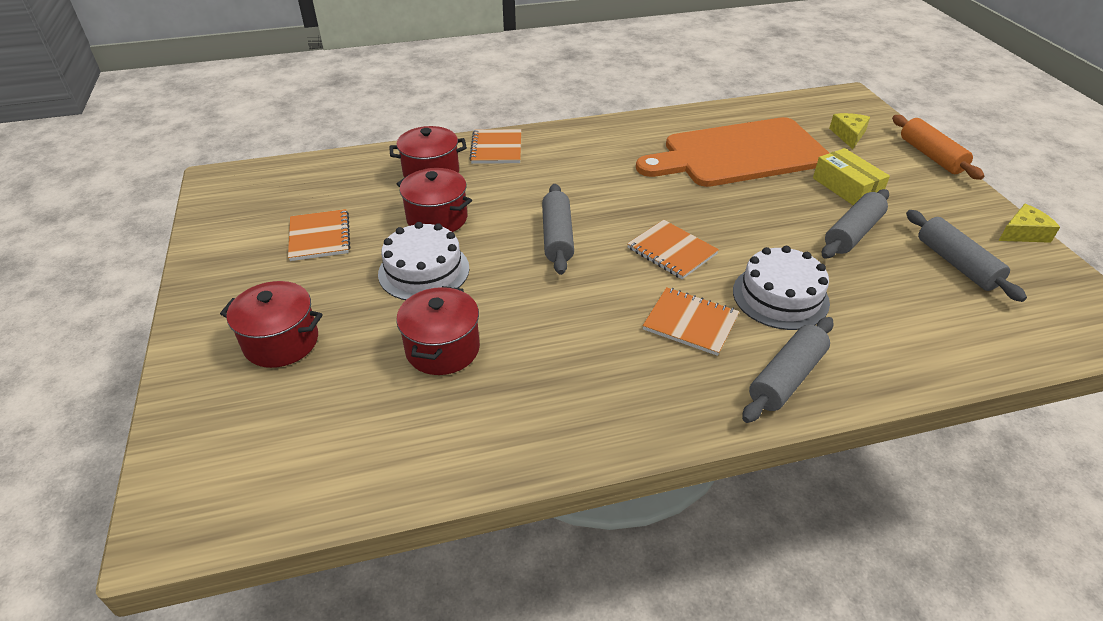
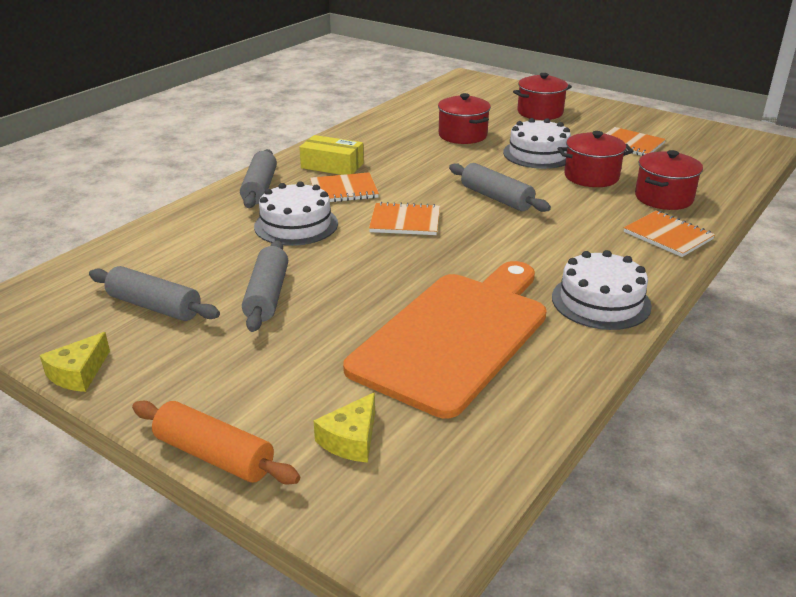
camera: 140 degrees right, 10 degrees down
yellow box [813,148,890,205] -> yellow box moved to [299,135,364,175]
yellow cheese [829,113,870,149] -> yellow cheese turned 60 degrees clockwise [314,392,375,463]
none -> white cake [552,250,652,330]

